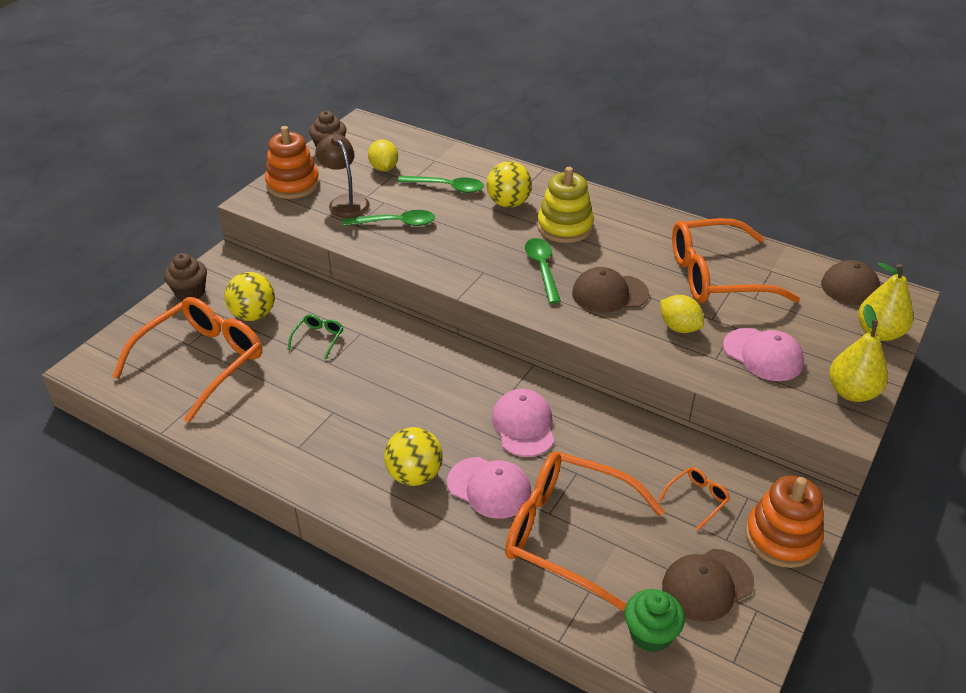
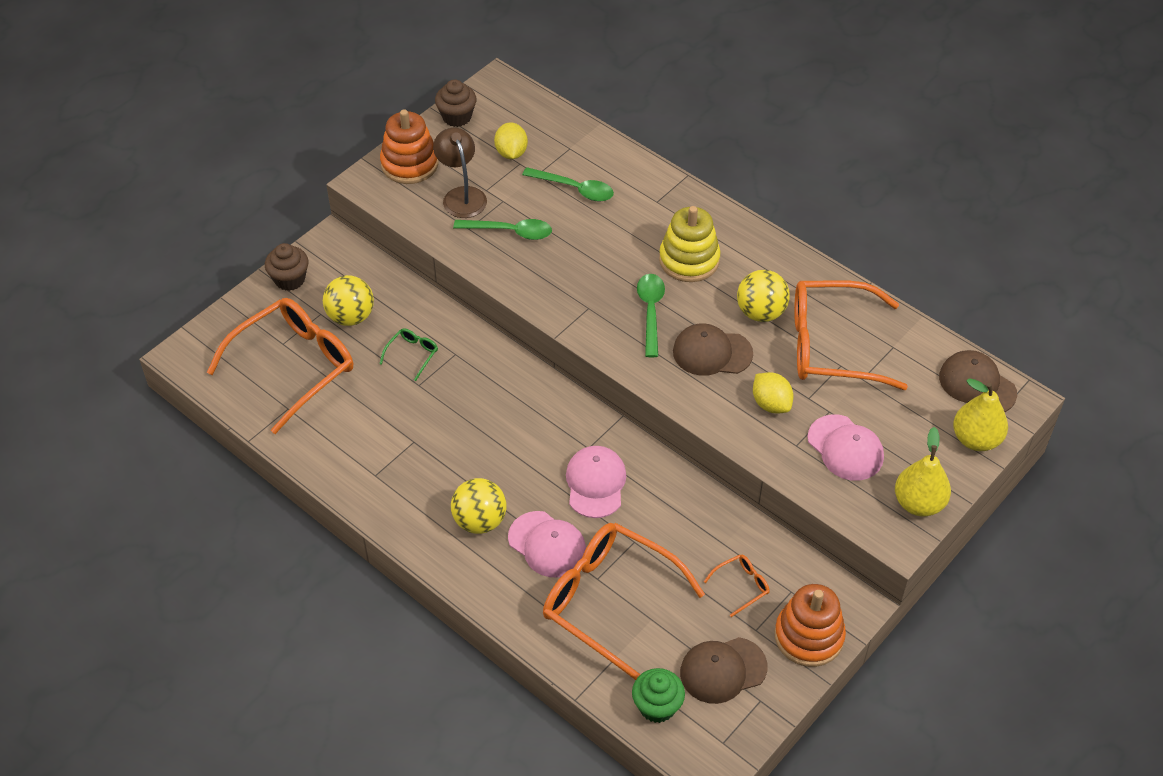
camera: 10 degrees right, 10 degrees up
yellow ball [486,161,532,208] -> yellow ball moved to [737,270,790,322]

